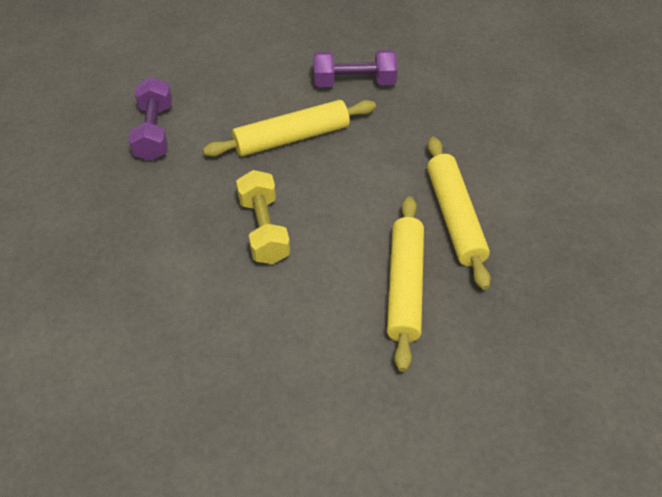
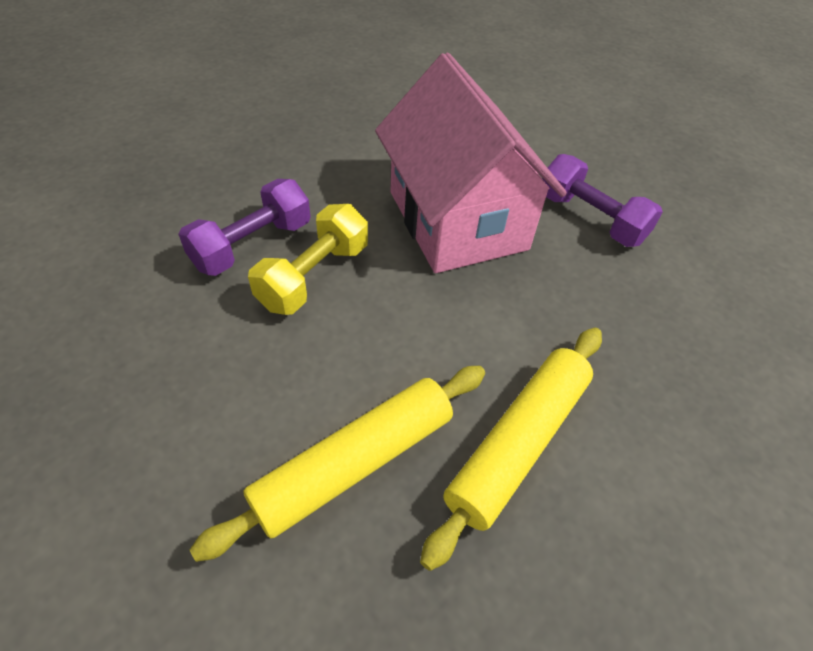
camera: 45 degrees right, 0 degrees up
purple dumbbell [128,77,172,161] -> purple dumbbell moved to [178,179,311,276]
yellow rolling pin [203,100,376,157] -> pink house [375,53,567,273]

